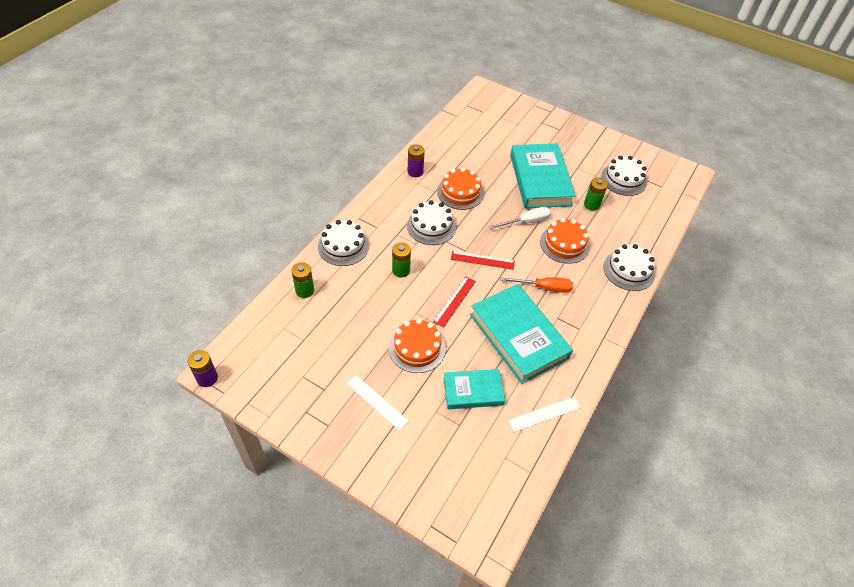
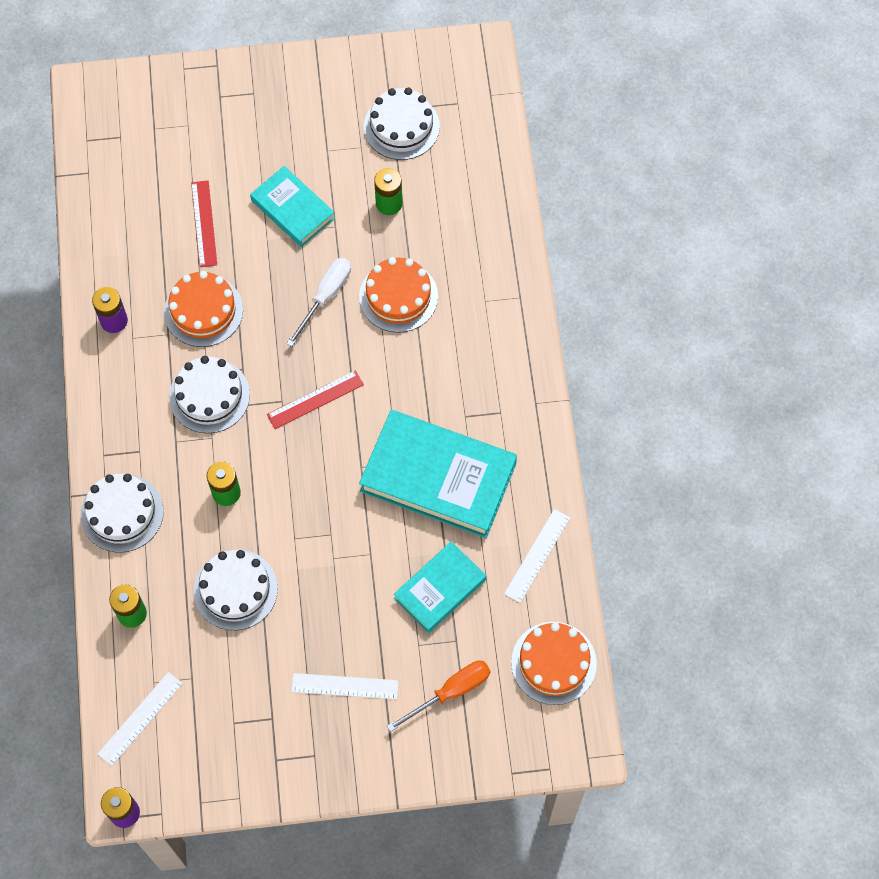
camera: 35 degrees left, 15 degrees up
orange cake [389,319,446,373] -> orange cake moved to [511,622,597,705]
red ruler [433,277,476,328] -> red ruler moved to [191,181,217,267]
orange screwdriver [500,277,573,293] -> orange screwdriver moved to [387,661,490,732]
turquoise book [510,143,576,208] -> turquoise book [250,166,335,247], size x0.58
white cake [603,244,655,291] -> white cake moved to [194,550,278,630]
none -> white ruler [98,672,183,766]

